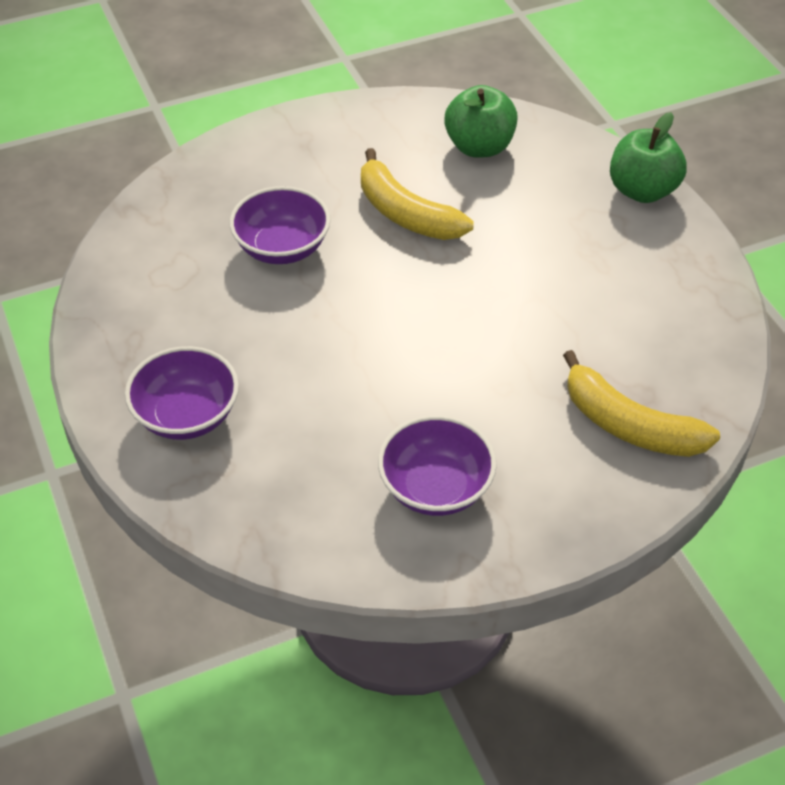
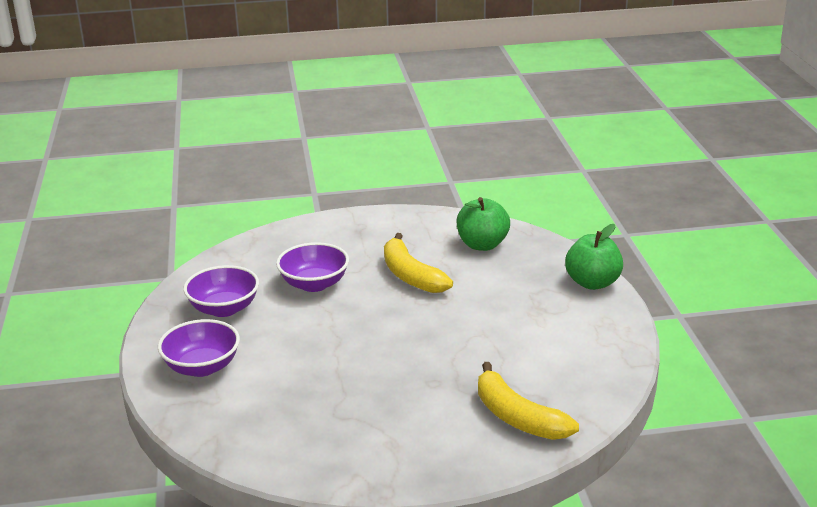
camera: 15 degrees right, 20 degrees down
purple bowl [378,415,497,516] -> purple bowl moved to [183,265,259,317]

